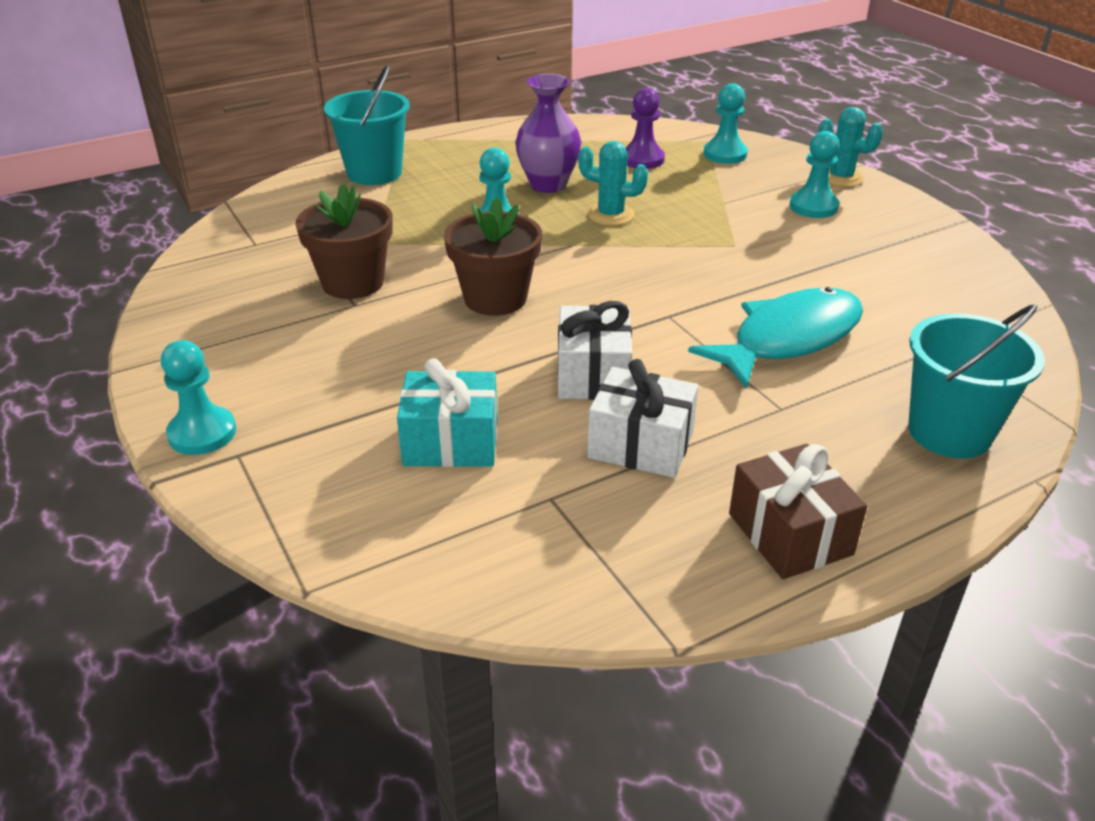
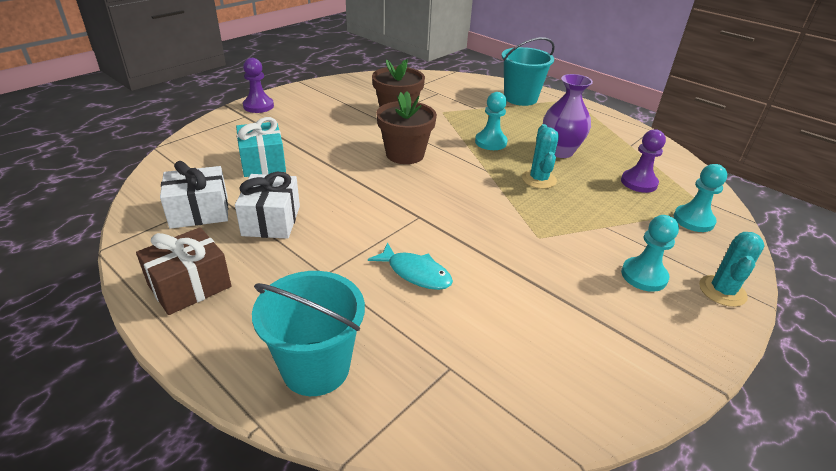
camera: 70 degrees right, 0 degrees up
turquoise pawn [161,340,236,455] -> purple pawn [243,58,274,113]
white gift [558,301,632,400] -> white gift moved to [160,161,228,229]
turquoise fish [688,287,863,389] -> turquoise fish [368,242,453,290], size x0.57

